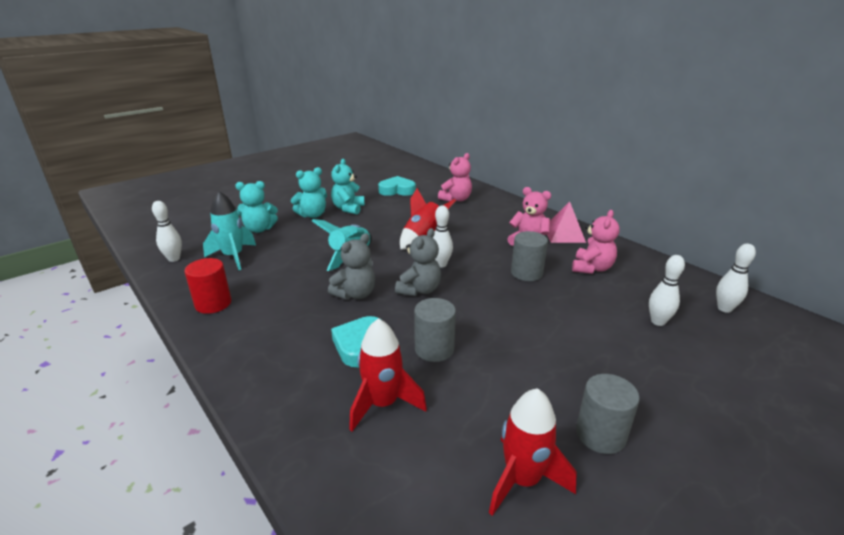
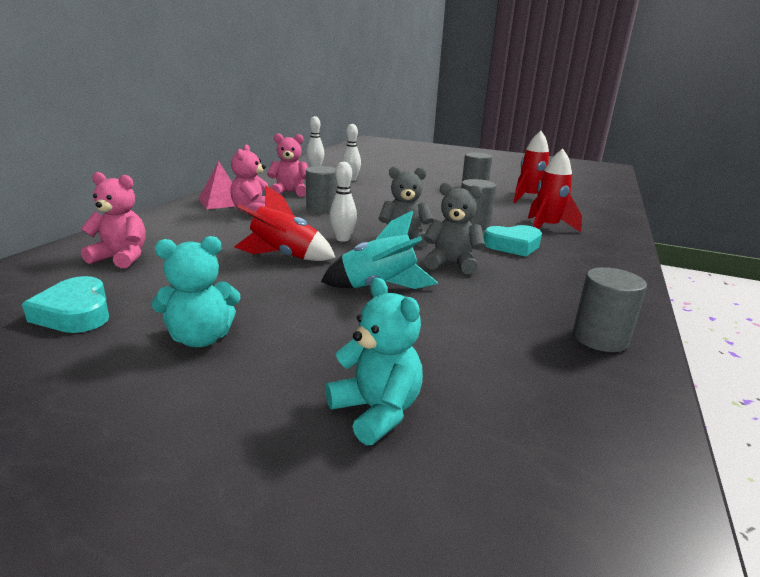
camera: 120 degrees left, 5 degrees down
white bowling pin [152,201,182,262] -> none
red cylinder [185,258,232,314] -> grey cylinder [573,267,647,352]
turquoise rocket [203,191,256,270] -> none
turquoise teddy bear [291,167,327,218] -> none

